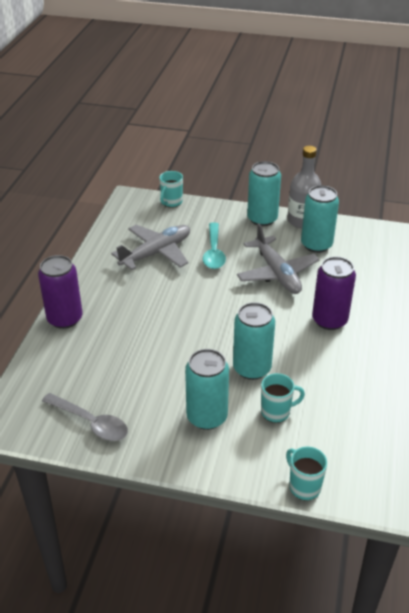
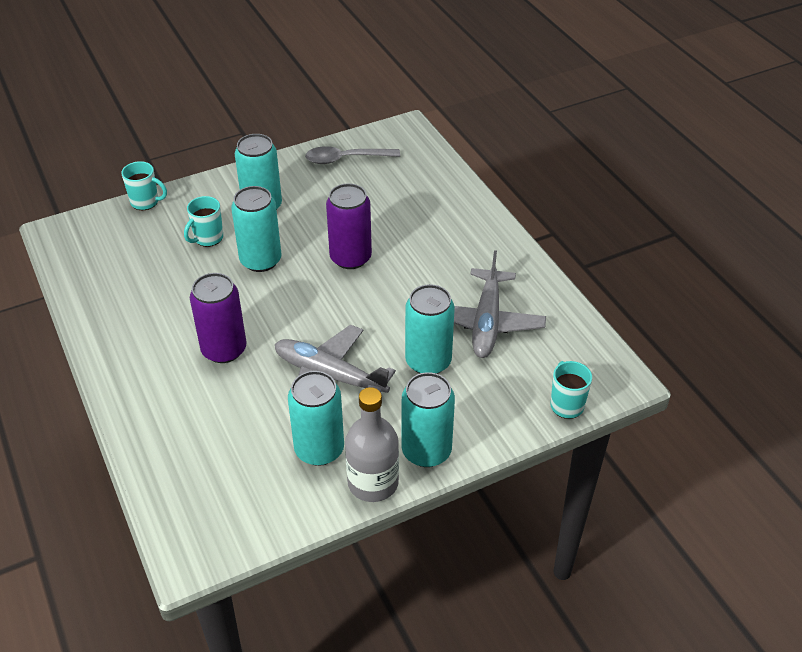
camera: 140 degrees right, 5 degrees up
purple can [38,255,83,329] -> purple can moved to [326,183,372,269]
turquoise spoon [203,222,226,269] -> turquoise can [405,284,455,374]

